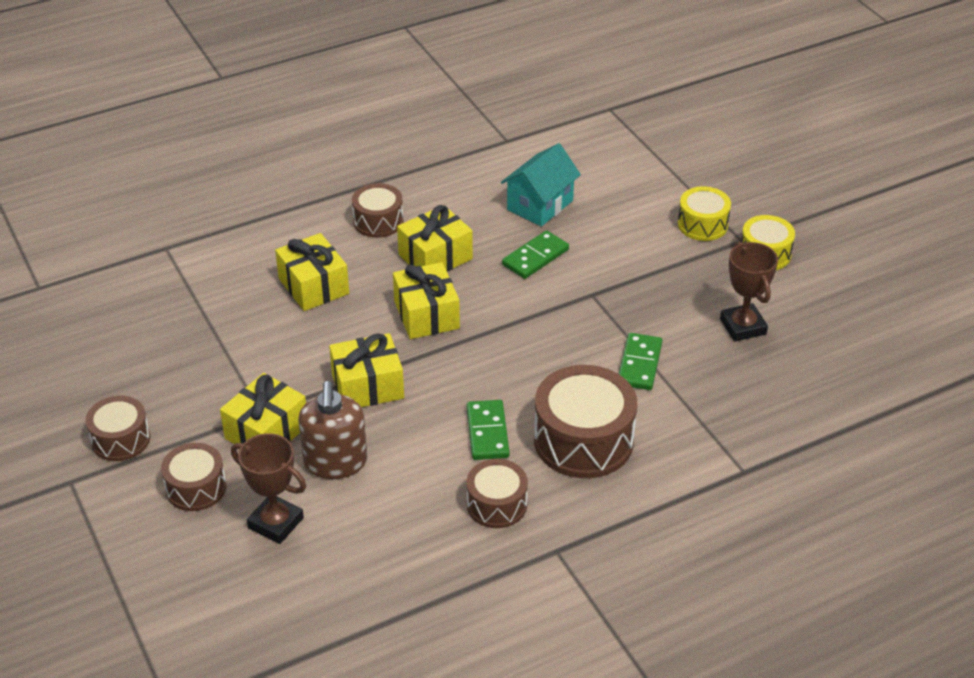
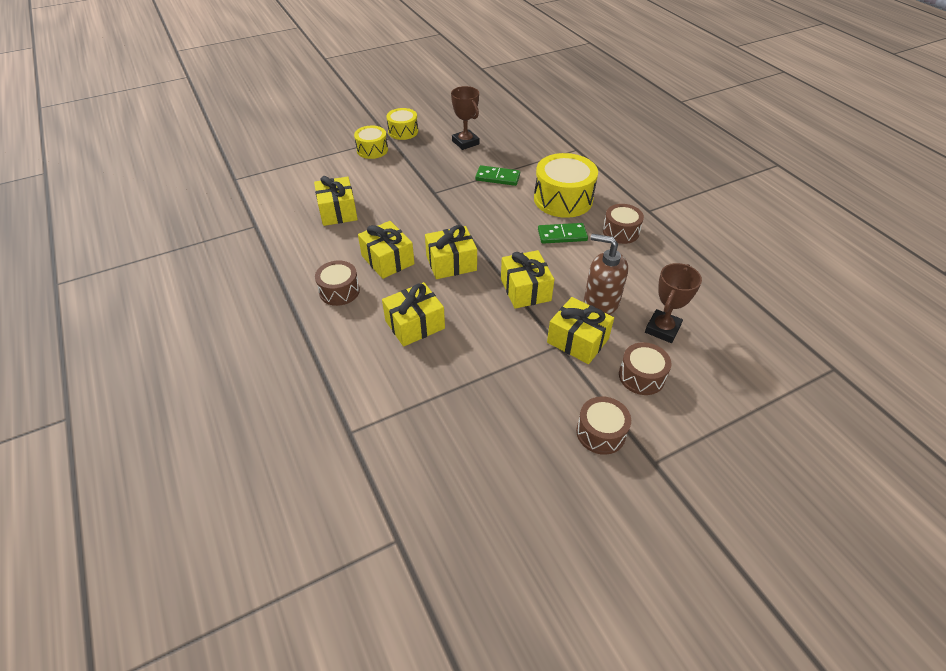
camera: 90 degrees left, 5 degrees up
brown soap dispenser [298,381,367,479] -> brown soap dispenser turned 150 degrees counterclockwise [584,234,628,315]
turquoise house [501,143,581,227] -> yellow gift [314,176,358,226]
green domino [502,230,569,279] -> none
brown drum [534,365,637,478] -> yellow drum [534,153,598,218]
brown trophy [720,242,778,342] -> brown trophy turned 75 degrees clockwise [451,86,480,150]

